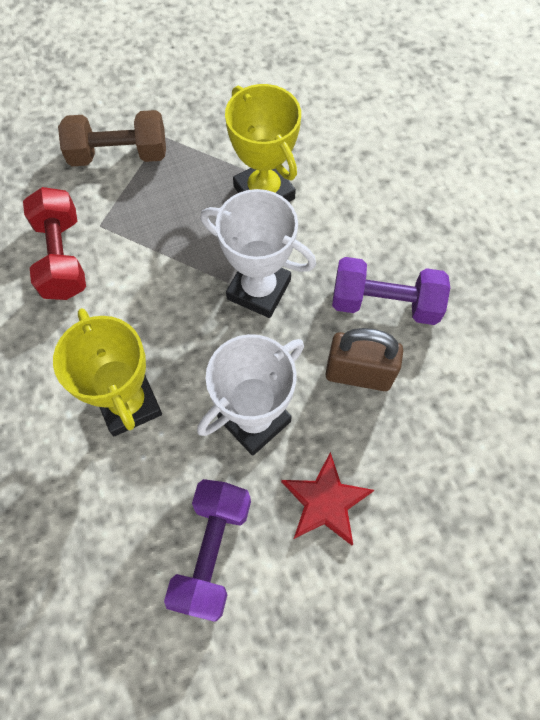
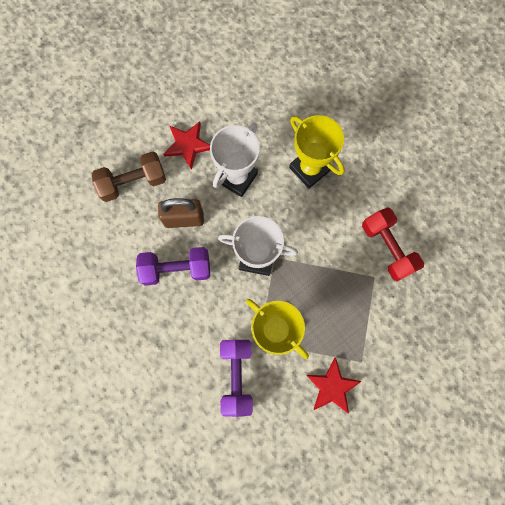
camera: 165 degrees right, 10 degrees up
brown dumbbell [58,110,166,166] -> brown dumbbell moved to [92,151,166,202]
purple dumbbell [164,479,251,622] -> purple dumbbell moved to [220,340,253,417]
none -> red star [306,358,362,414]

